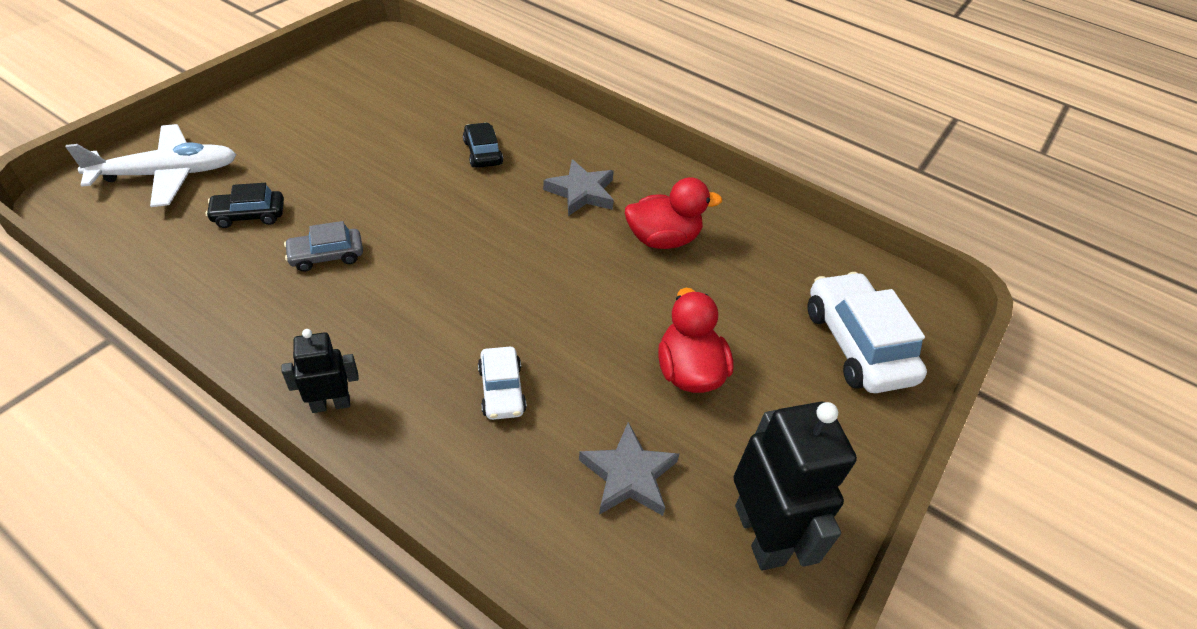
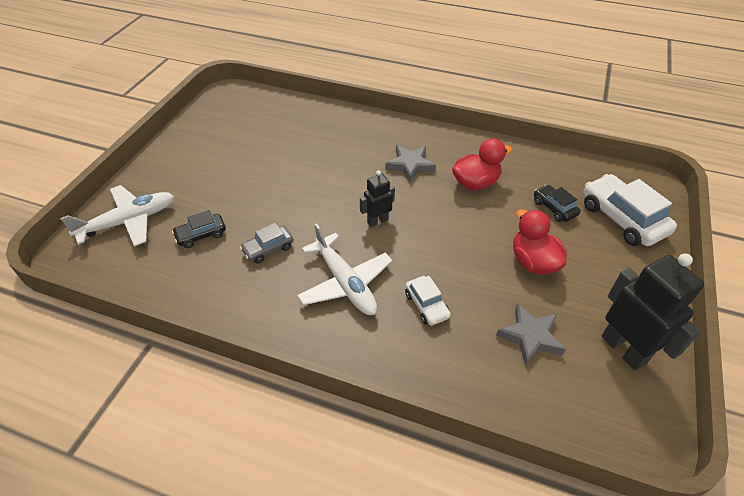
camera: 10 degrees left, 0 degrees up
black robot [281,329,359,413] -> black robot moved to [360,170,395,227]
black car [463,122,503,168] -> black car moved to [534,184,580,222]
none -> white plane [297,223,392,315]

